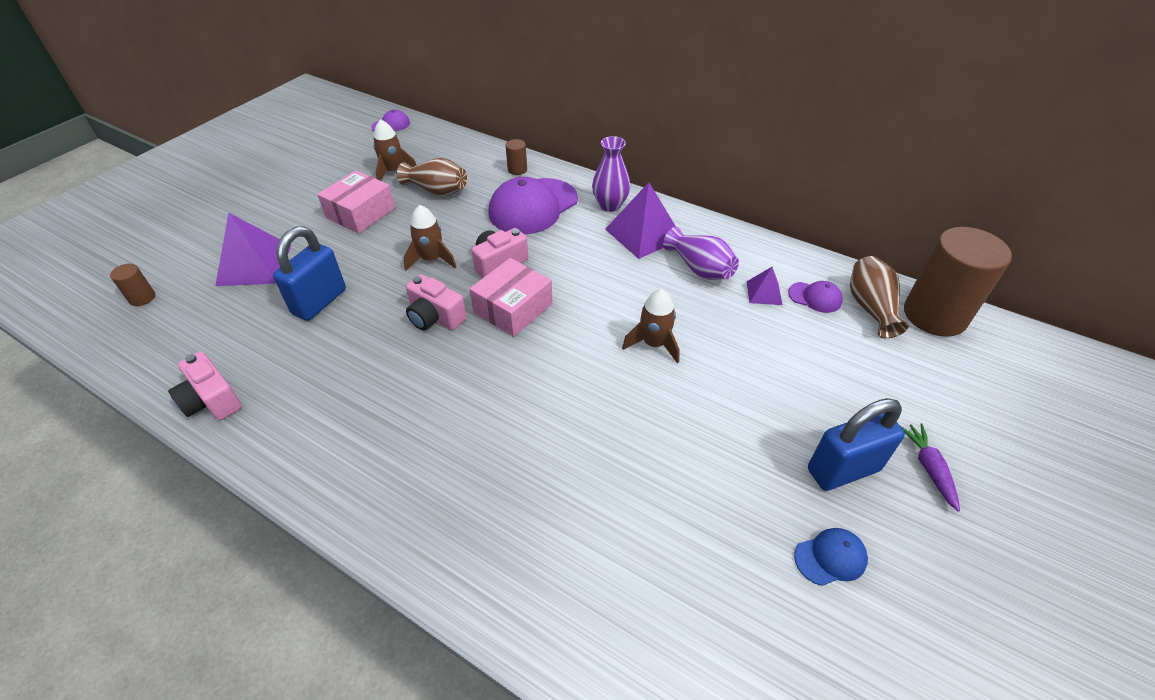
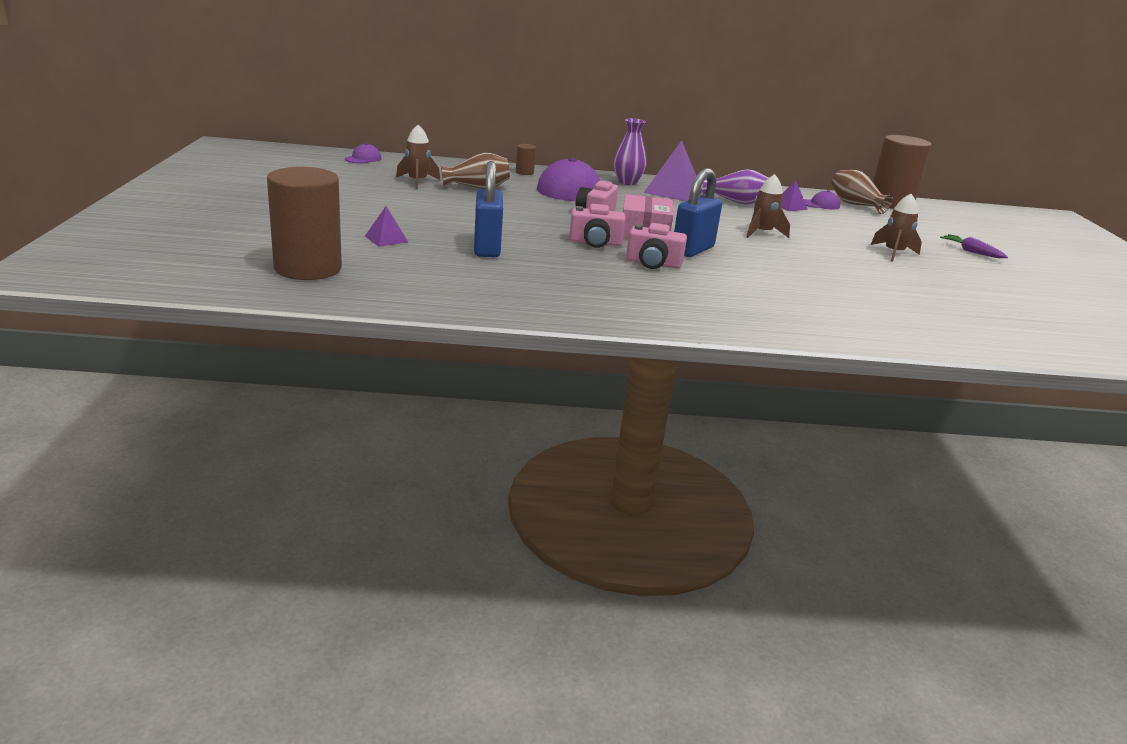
camera: 35 degrees left, 20 degrees down
brown cylinder [110,264,155,306] -> brown cylinder [267,167,342,280], size x2.42
pink camera [168,351,242,420] -> pink camera moved to [626,223,687,269]
purple pyramid [215,213,291,286] -> purple pyramid [365,206,408,247], size x0.52
pink box [317,170,395,233] -> none
brown rocket [404,205,456,271] -> brown rocket moved to [871,194,922,262]
blue cap [794,528,868,586] -> none
blue padlock [808,398,905,491] -> blue padlock moved to [674,168,722,257]

